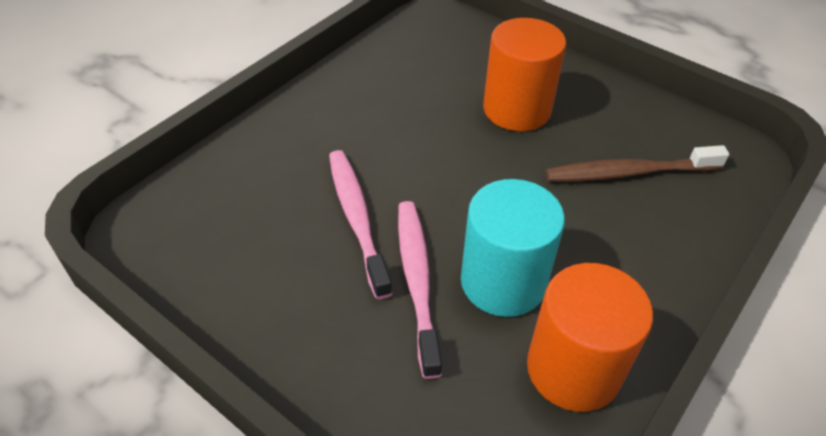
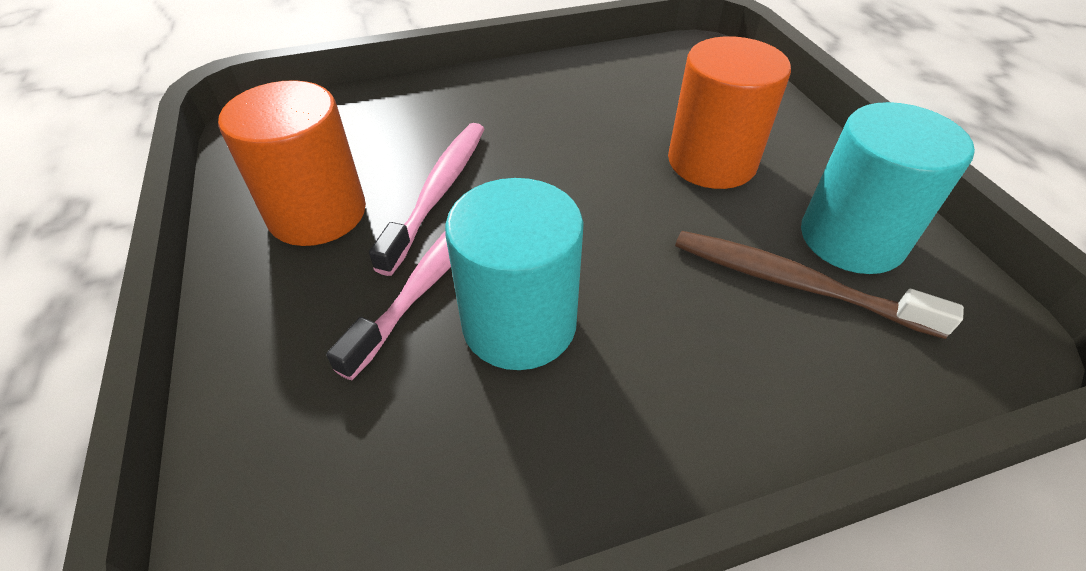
camera: 35 degrees right, 0 degrees up
orange cylinder [527,263,653,412] -> orange cylinder moved to [218,80,366,246]
none -> turquoise cylinder [801,102,975,274]

